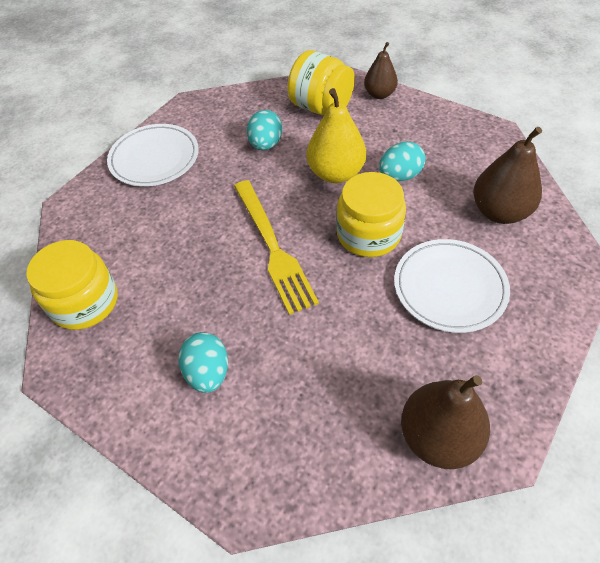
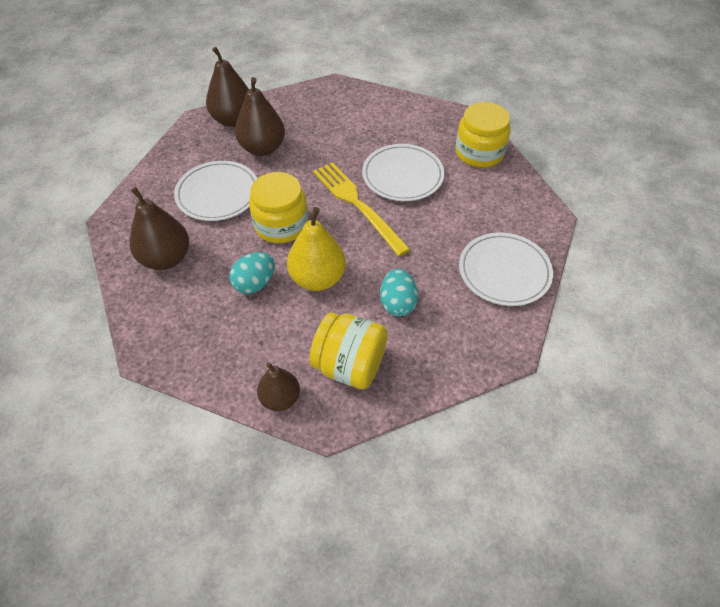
camera: 165 degrees right, 0 degrees up
turquoise egg [178,332,228,393] -> none
none -> brown pear [235,77,285,156]
none -> white plate [362,144,444,201]

